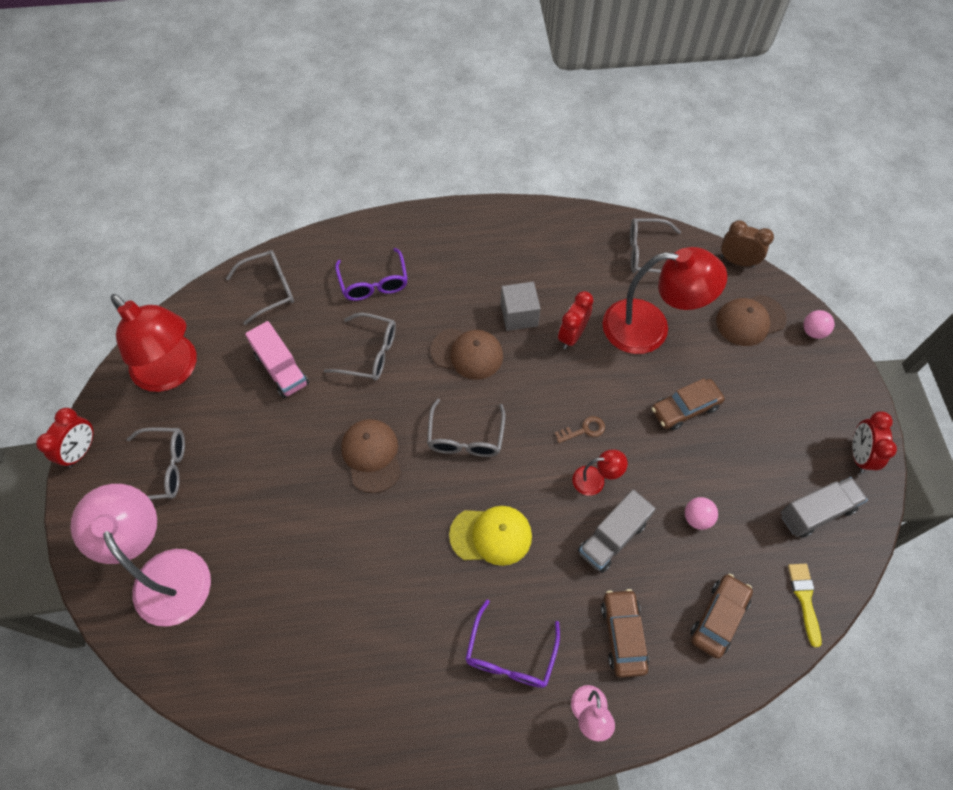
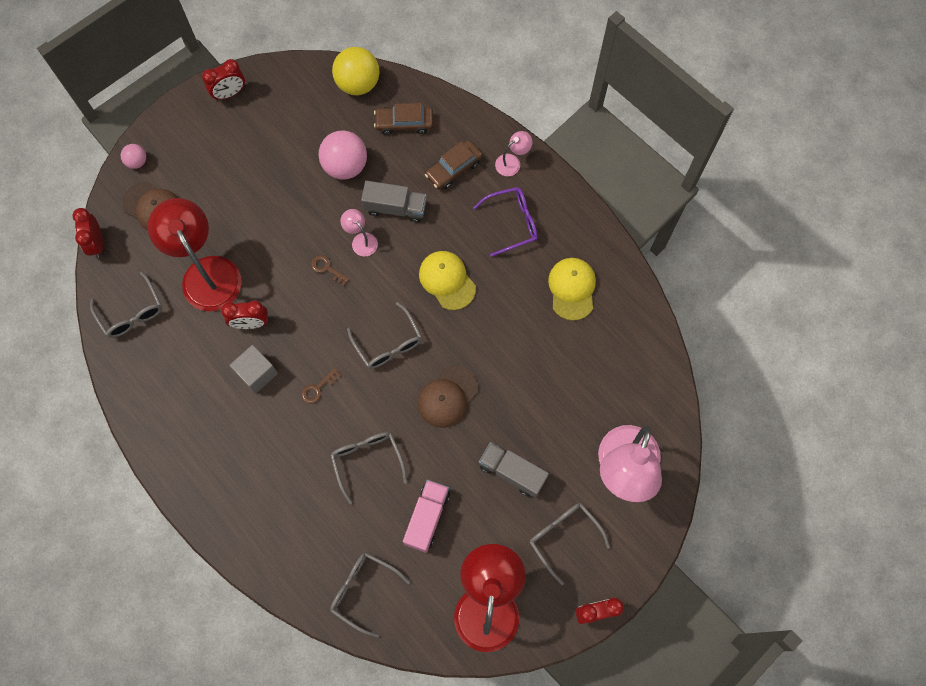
camera: 125 degrees left, 10 degrees up
purple glasses [335,248,408,301] -> none
grey glasses [427,399,505,457] -> grey glasses turned 90 degrees clockwise [347,302,422,369]
brown cap [431,328,503,380] -> brown key [301,368,341,404]
red lamp [573,449,628,496] -> pink lamp [341,209,378,256]
brown car [652,378,725,430] -> none
pink ball [685,497,718,530] -> pink ball [319,130,367,180], size x1.94
brown clock [721,220,774,267] -> red clock [72,208,103,258]
grey truck [780,477,868,538] -> grey truck moved to [479,442,549,498]
yellow brush [788,564,821,647] -> yellow ball [332,47,379,95]
none -> yellow cap [548,258,596,321]

